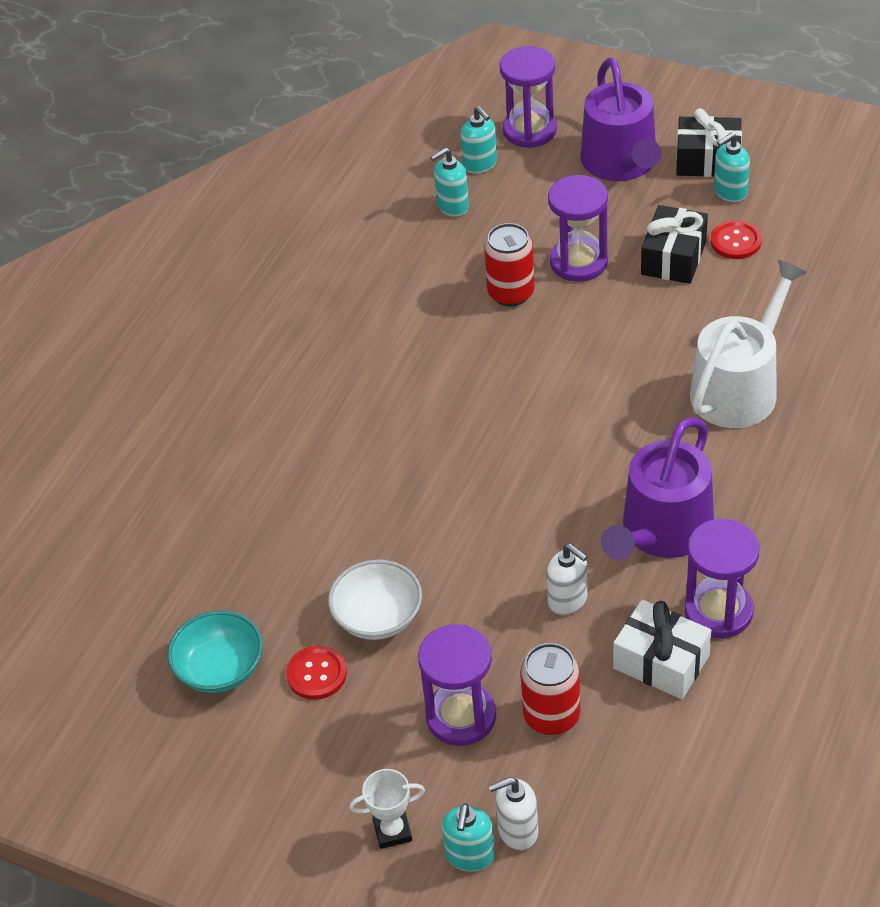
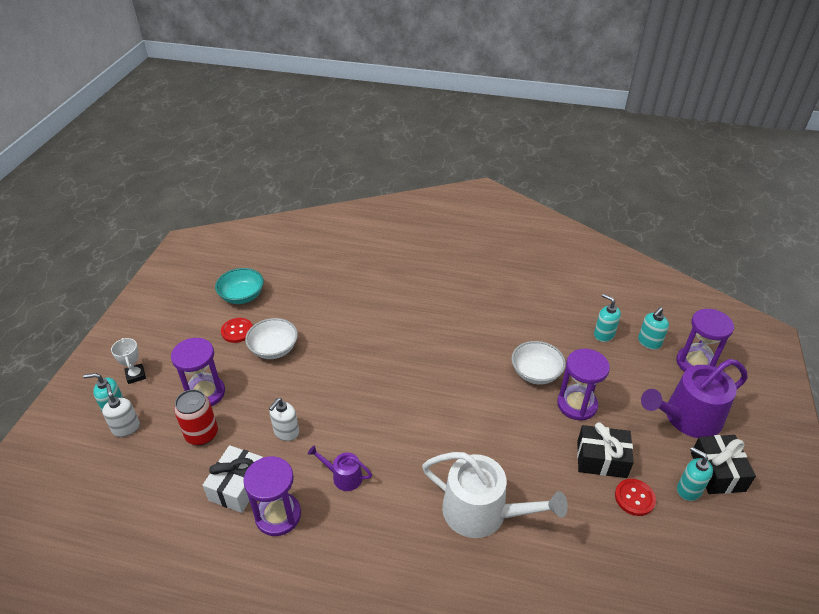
camera: 75 degrees right, 5 degrees down
red can [484,223,535,307] -> white bowl [511,341,566,384]
purple watering can [601,418,714,560] -> purple watering can [308,445,372,491], size x0.49

